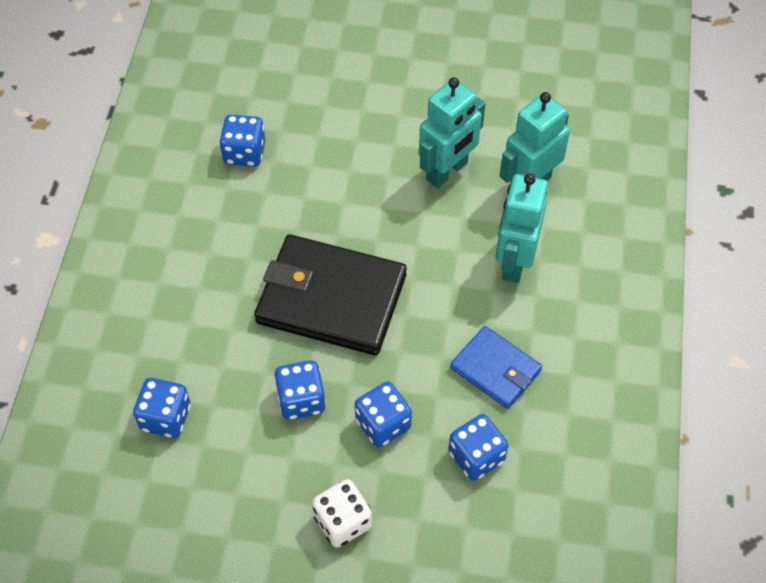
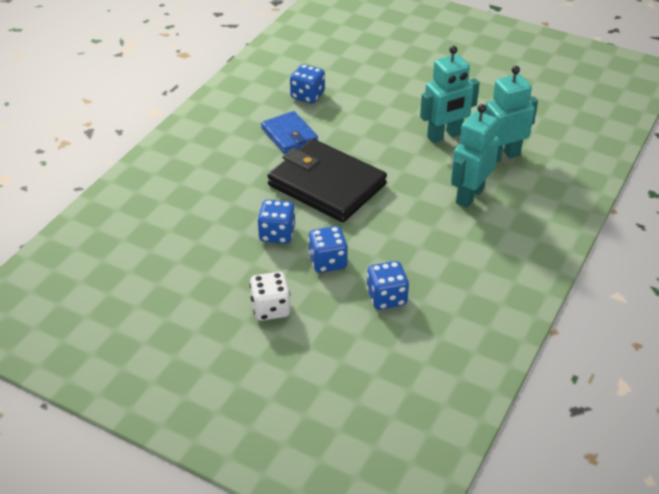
camera: 20 degrees right, 15 degrees down
blue dice [133,378,191,438] -> none
blue wallet [450,326,542,409] -> blue wallet moved to [261,111,318,154]

